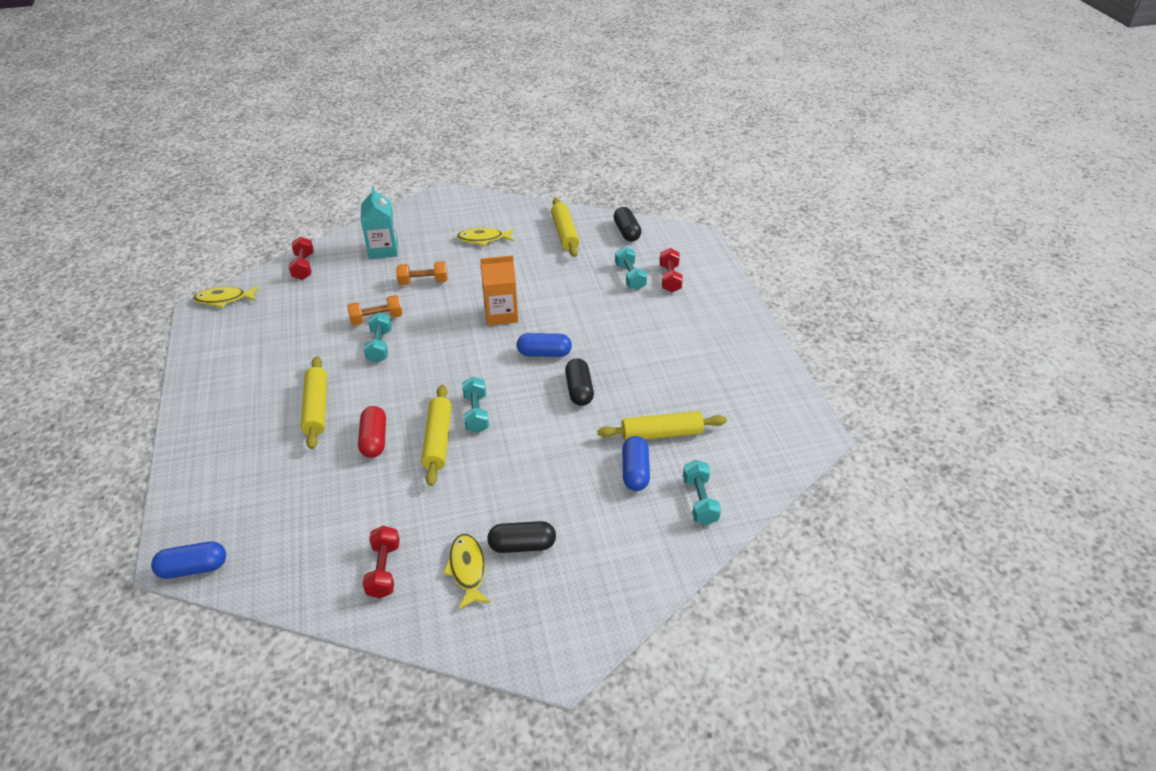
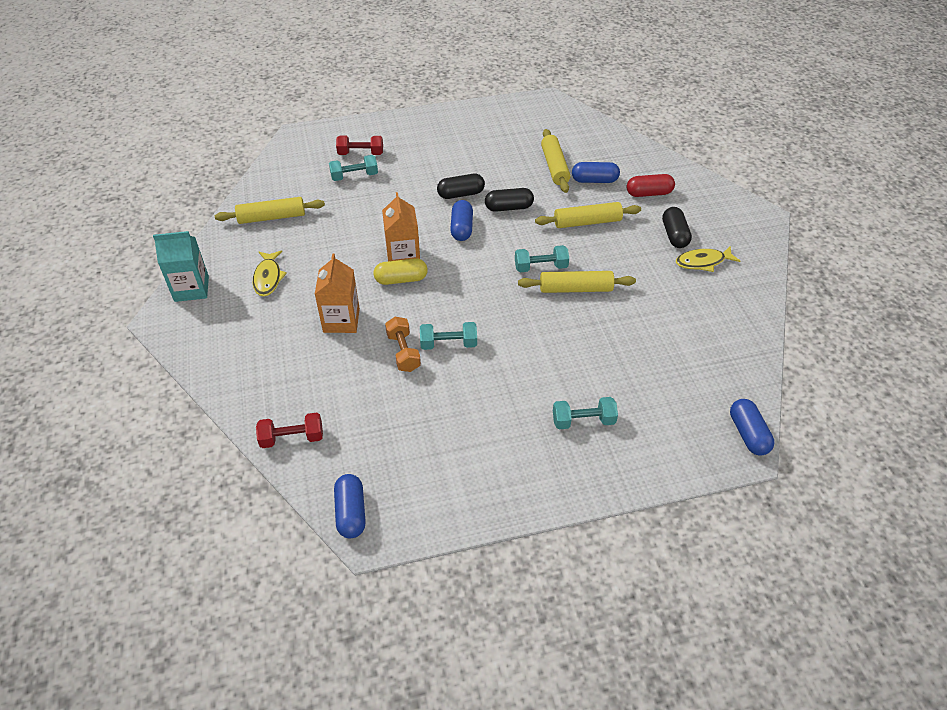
camera: 90 degrees left, 5 degrees up
yellow fish [193,286,259,308] -> blue capsule [334,474,366,538]
yellow rolling pin [301,356,327,449] -> yellow rolling pin moved to [535,202,641,228]
red capsule [358,406,386,458] -> red capsule moved to [627,174,675,197]
turquoise carton [361,186,398,259] -> turquoise carton moved to [153,231,209,302]
red dumbbell [362,526,400,598] -> none
orange dumbbell [396,261,448,285] -> orange carton [315,253,360,333]
black capsule [613,207,641,242] -> black capsule moved to [437,174,485,199]
turquoise dumbbell [683,460,721,525] -> turquoise dumbbell moved to [553,397,618,429]
none -> yellow capsule [373,258,428,285]

